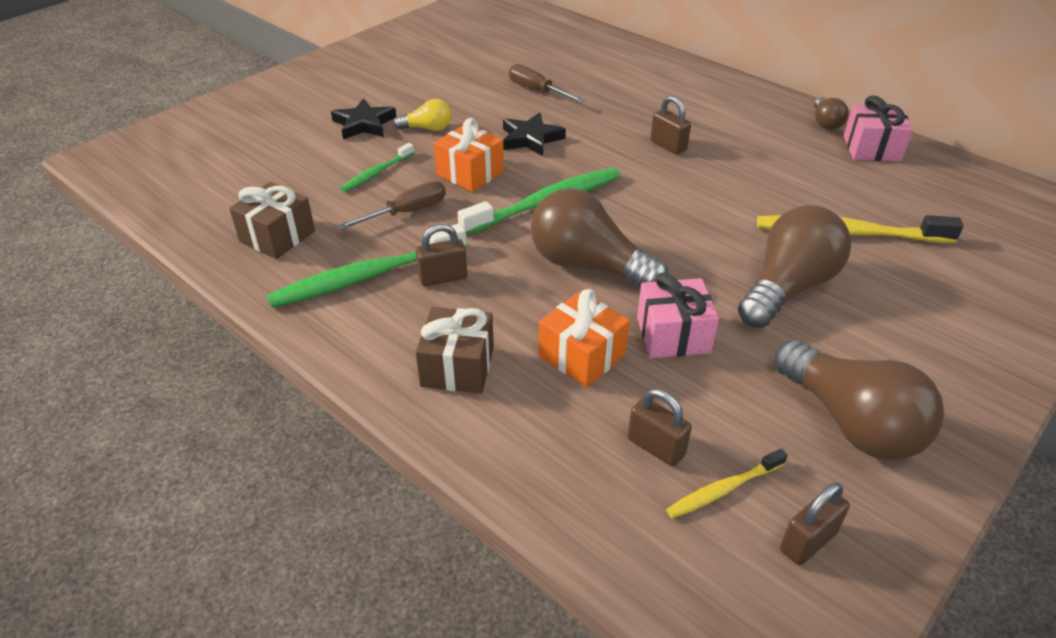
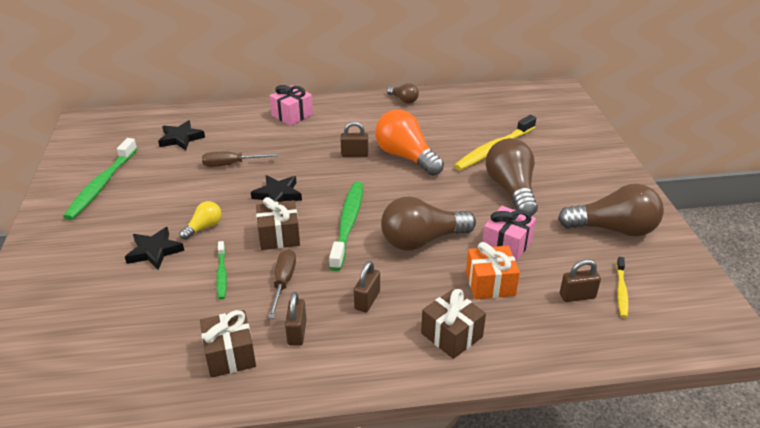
camera: 50 degrees left, 5 degrees down
green toothbrush [267,223,467,308] -> green toothbrush moved to [63,138,137,220]
orange gift [434,118,504,192] -> brown gift [256,197,300,250]
brown padlock [780,483,850,565] -> brown padlock moved to [285,292,307,346]
pink gift [843,95,913,161] -> pink gift moved to [270,85,313,126]
none -> black star [158,120,205,150]
none -> orange light bulb [375,110,444,176]

